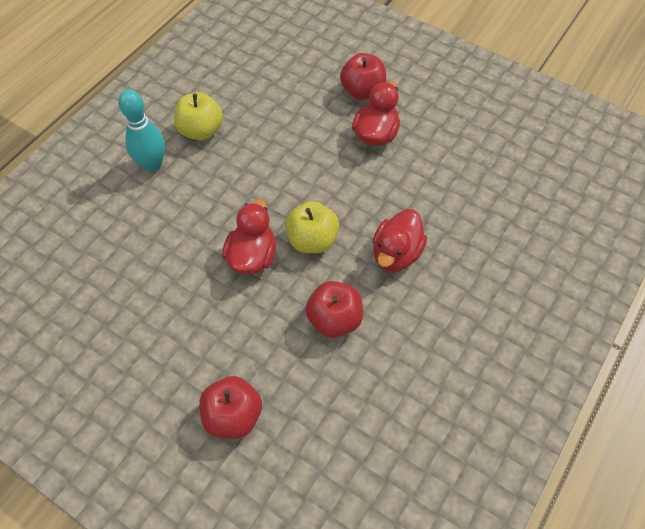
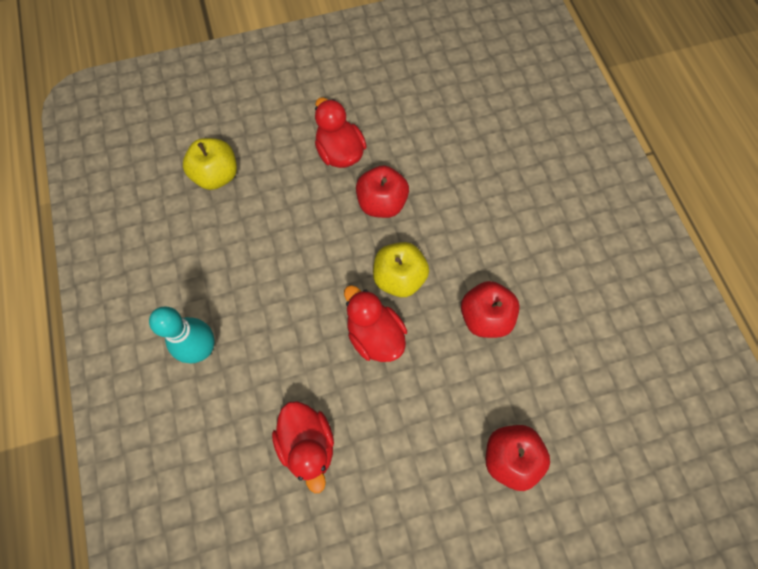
camera: 50 degrees left, 10 degrees up
yellow apple [174,92,223,140] -> yellow apple moved to [183,138,237,190]
red apple [340,53,386,100] -> red apple moved to [356,165,409,218]
red duck [373,209,427,272] -> red duck moved to [272,401,334,493]

